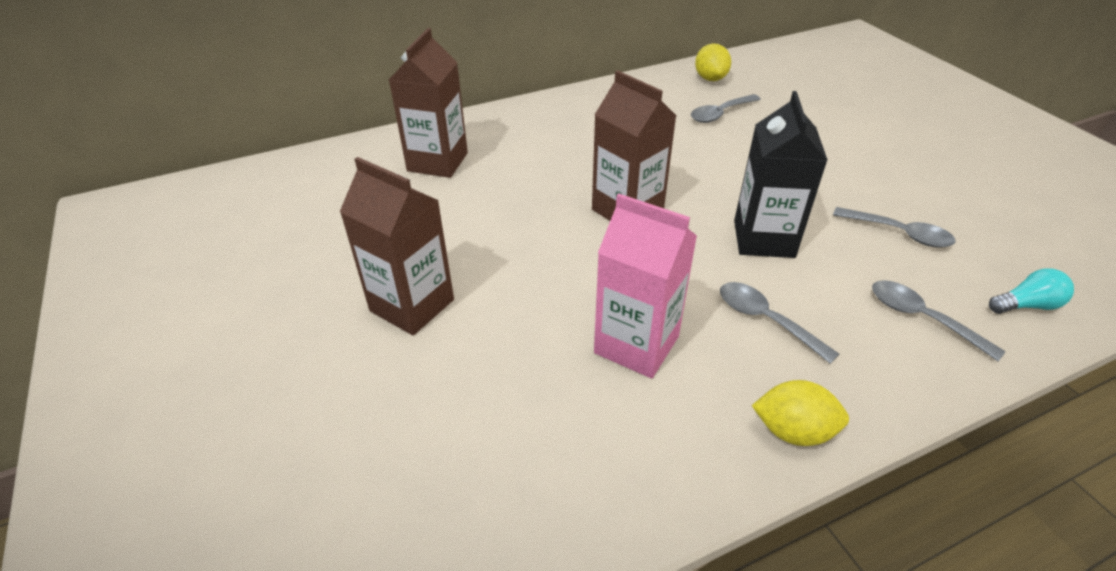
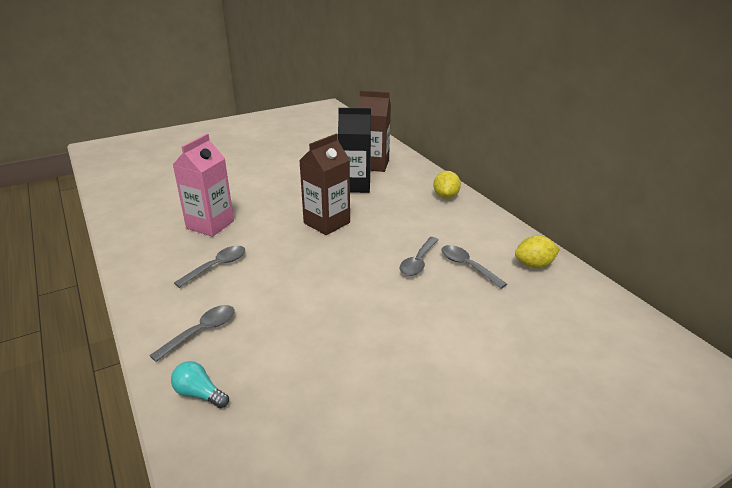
camera: 85 degrees right, 10 degrees down
brown carton [340,157,454,335] -> none
black carton [734,91,827,258] -> black carton moved to [338,108,371,193]
yellow lemon [752,380,849,446] -> yellow lemon moved to [433,171,461,199]
grey spoon [833,207,956,248] -> grey spoon moved to [399,237,439,276]
turquoise light bulb [989,268,1074,314] -> turquoise light bulb turned 135 degrees clockwise [171,361,229,408]

